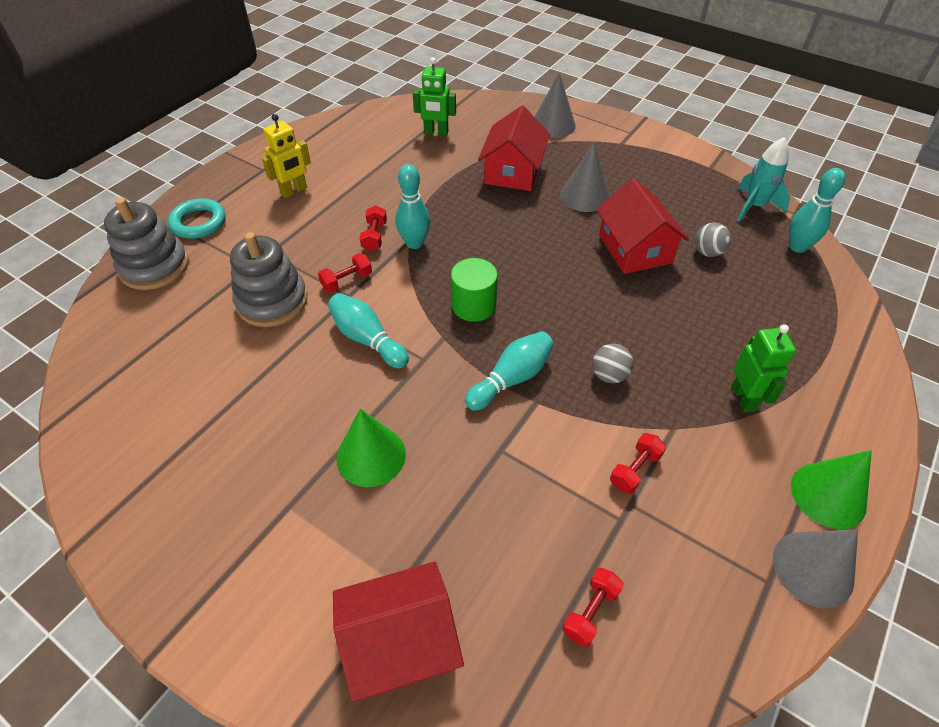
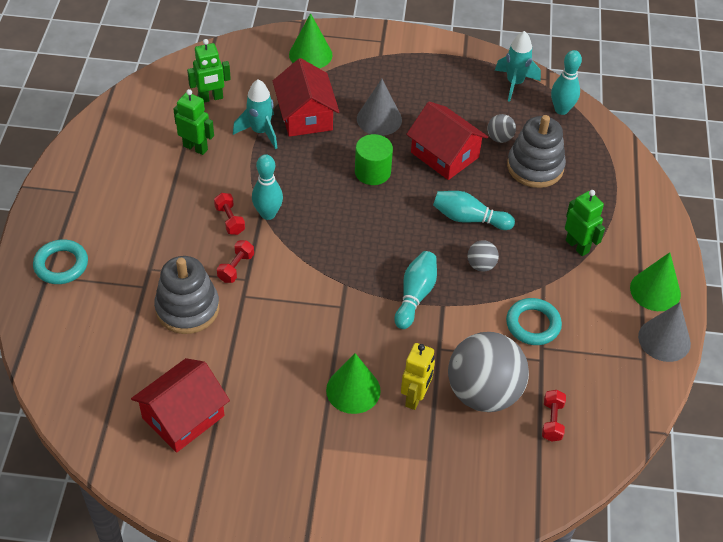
camera: 30 degrees left, 0 degrees up
grey stacking toy [104,197,189,290] -> grey stacking toy moved to [507,115,566,188]
yellow robot [262,114,311,198] -> yellow robot moved to [401,343,435,410]
turquoise bowling pin [328,293,409,369] -> turquoise bowling pin moved to [433,191,515,230]
red house [333,561,464,702] -> red house moved to [131,358,230,453]
green cylinder [451,258,498,322] -> green cylinder moved to [355,134,393,185]
grey cone [534,73,576,138] -> green cone [289,13,332,69]
red dumbbell [610,433,666,494] -> turquoise ring [506,298,562,345]
none -> green robot [173,89,214,155]
none -> turquoise rocket [233,79,277,149]
none -> grey ball [448,332,529,412]

